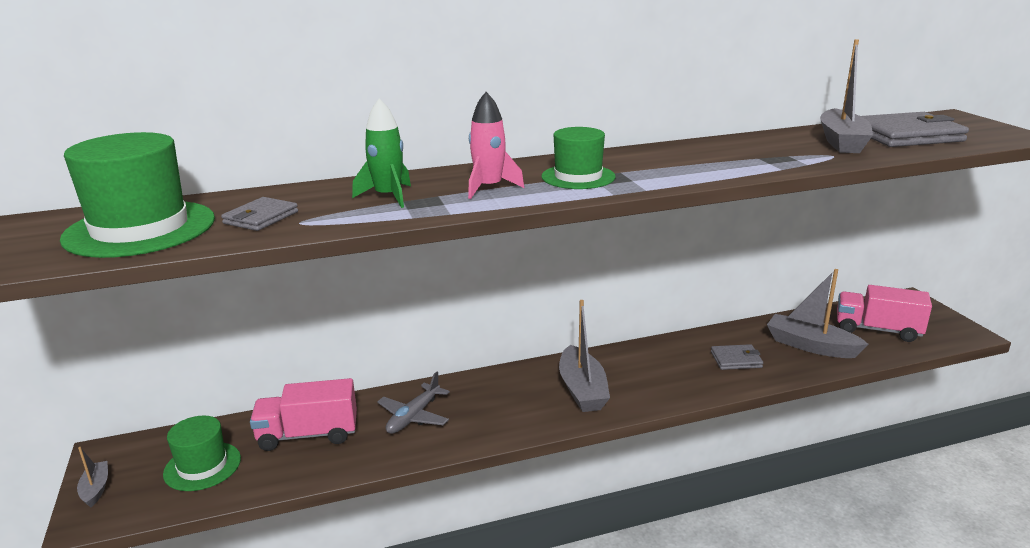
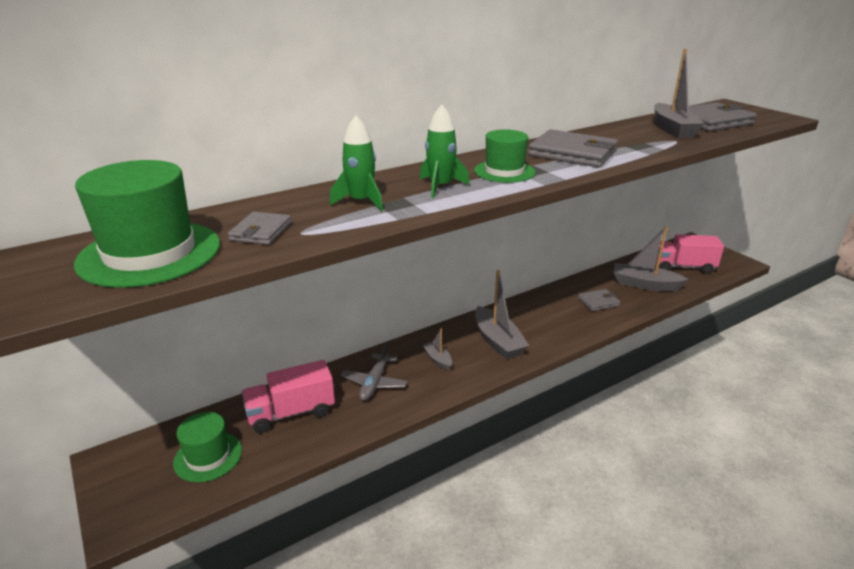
camera: 15 degrees left, 5 degrees up
grey boat [77,447,108,508] -> grey boat moved to [423,329,452,370]
pink rocket [468,92,524,199] -> green rocket [420,104,470,198]
none -> grey wallet [528,129,618,167]

